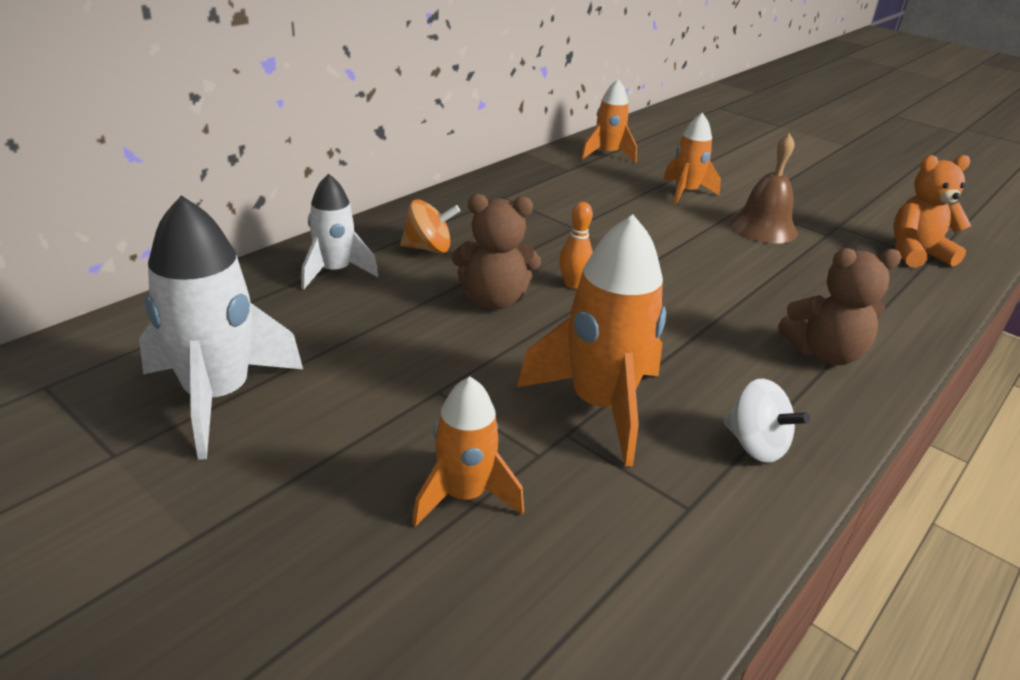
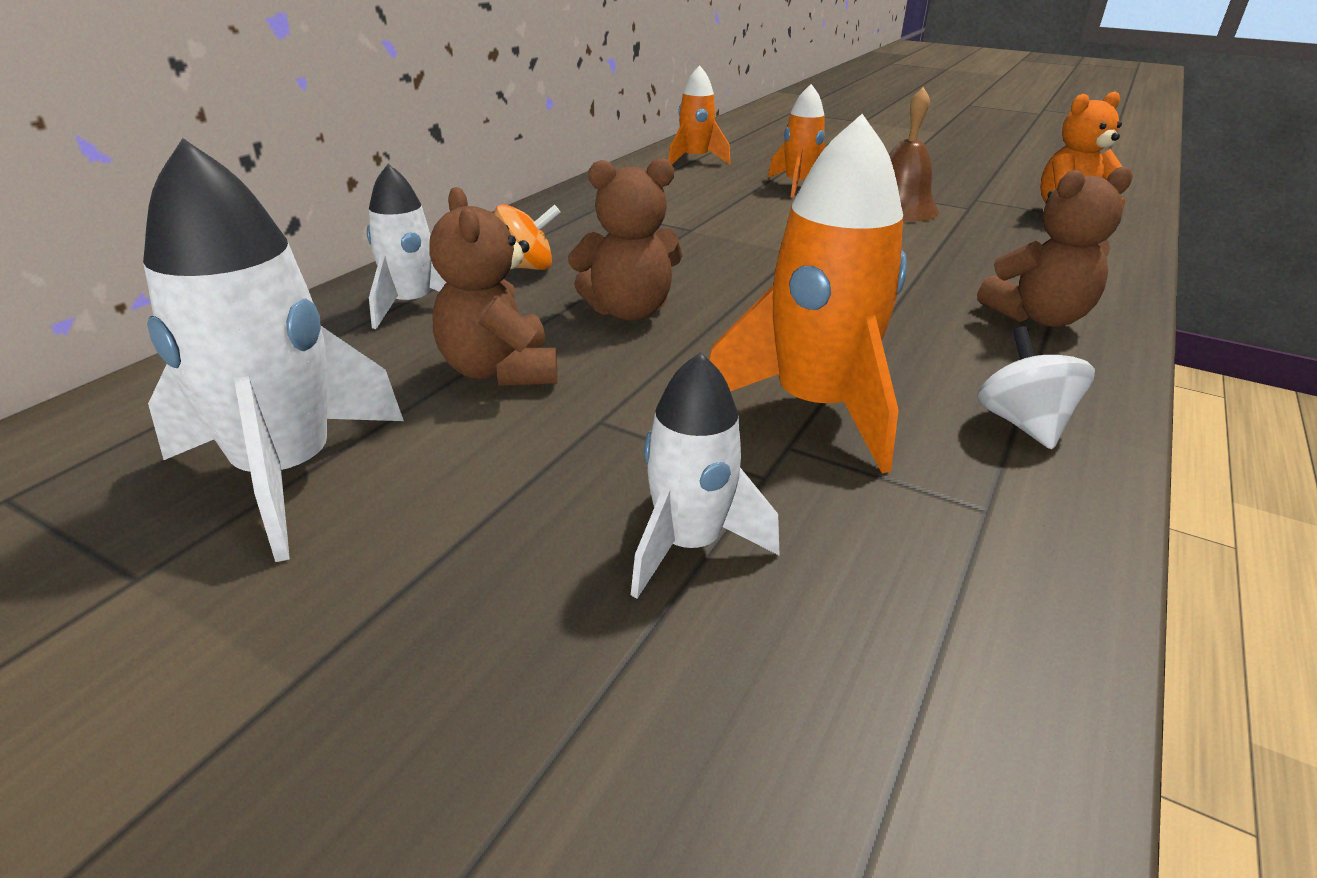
camera: 10 degrees left, 0 degrees up
orange rocket [412,377,524,527] -> white rocket [631,352,779,599]
orange bowling pin [559,202,593,289] -> none
white spinning top [724,379,810,463] -> white spinning top turned 135 degrees counterclockwise [977,326,1095,449]
none -> brown teddy bear [429,187,558,386]

